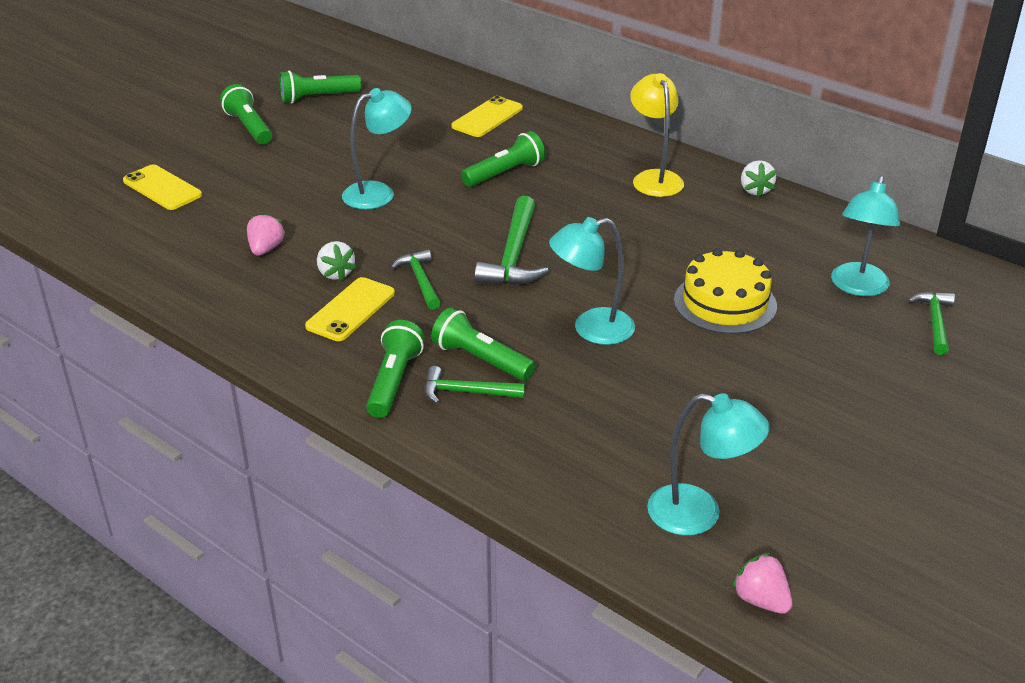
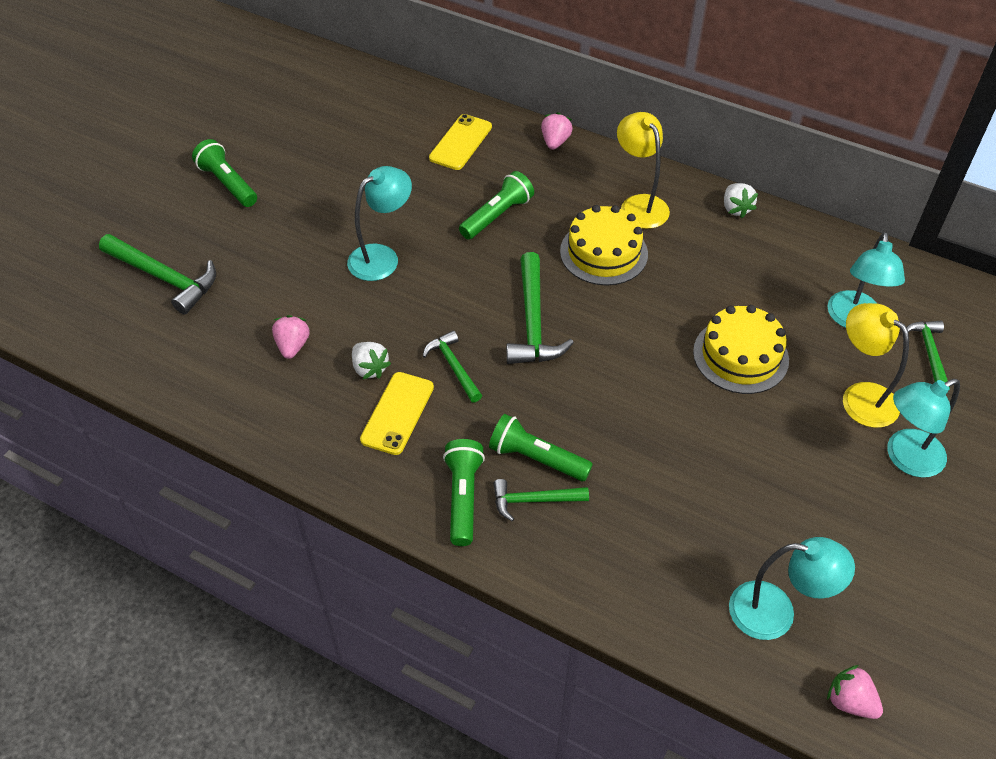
camera: 10 degrees left, 15 degrees up
yellow phone [123,164,202,210] -> green hammer [99,234,216,315]
green flashlight [280,71,361,103] -> none
turquoise lamp [549,217,635,345] -> turquoise lamp moved to [887,379,960,478]
none -> pink strawberry [541,112,573,150]
none -> yellow cake [560,205,648,286]
none -> yellow lamp [843,303,909,428]

